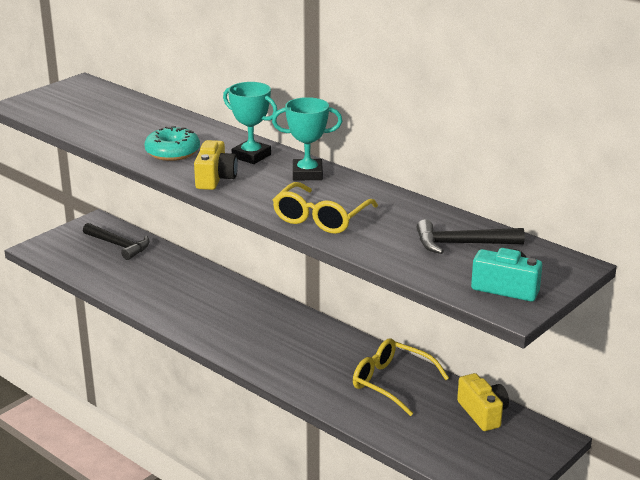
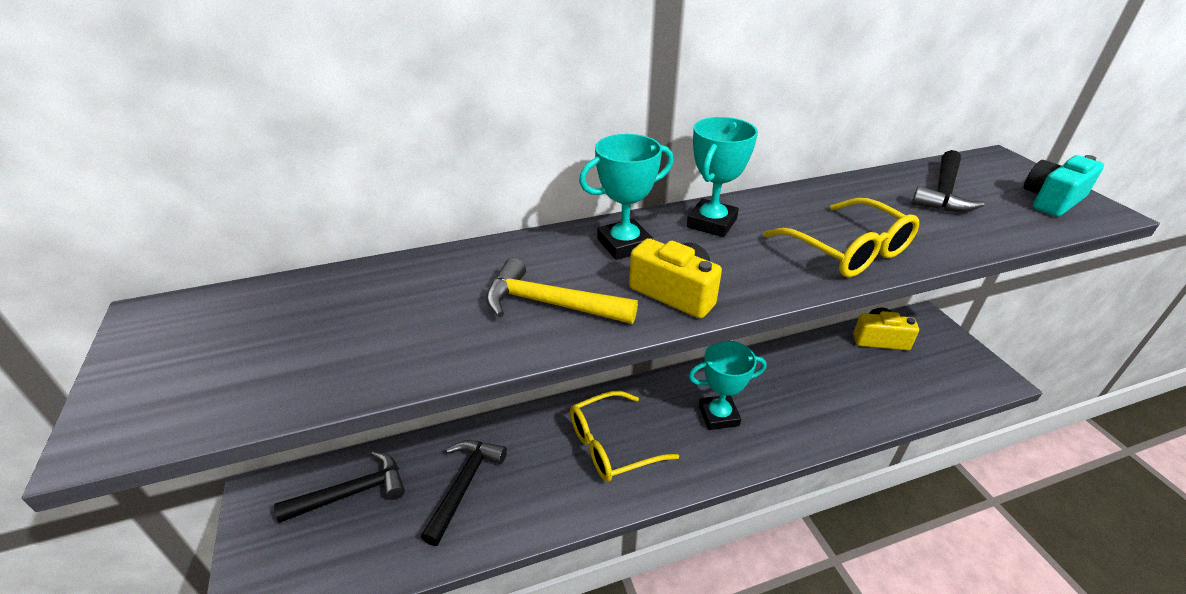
camera: 60 degrees left, 10 degrees up
turquoise donut [144,126,200,161] -> yellow hammer [486,258,638,324]
yellow glasses [353,338,449,416] -> yellow glasses moved to [570,391,679,482]
none -> black hammer [421,440,507,546]
none -> turquoise trophy [689,341,766,430]

